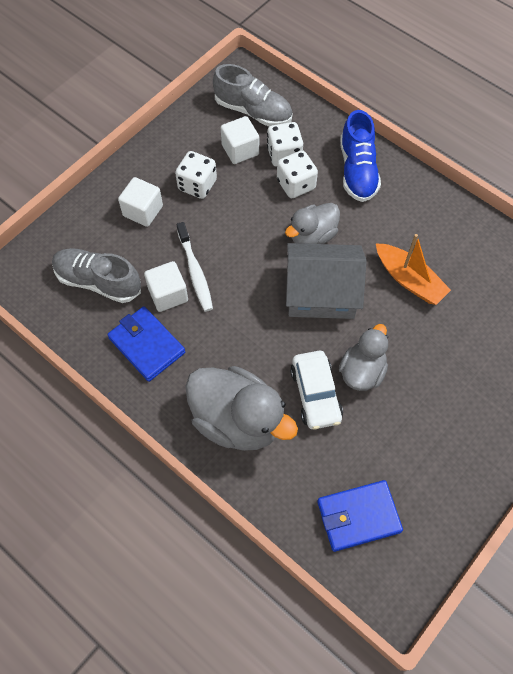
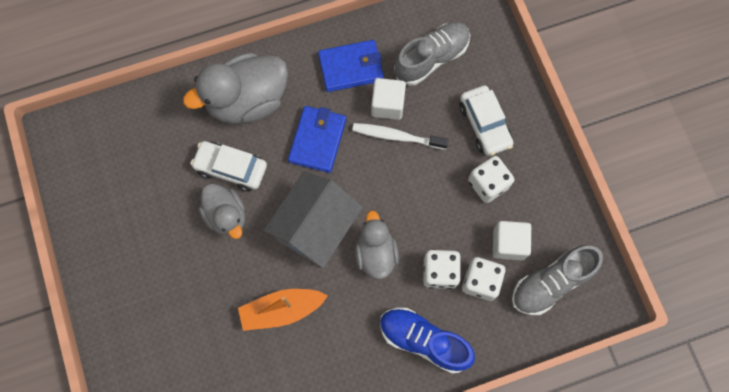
camera: 120 degrees right, 10 degrees up
white cube [118,177,163,227] -> white car [459,86,514,156]
blue wallet [317,480,403,552] -> blue wallet moved to [288,106,346,173]

